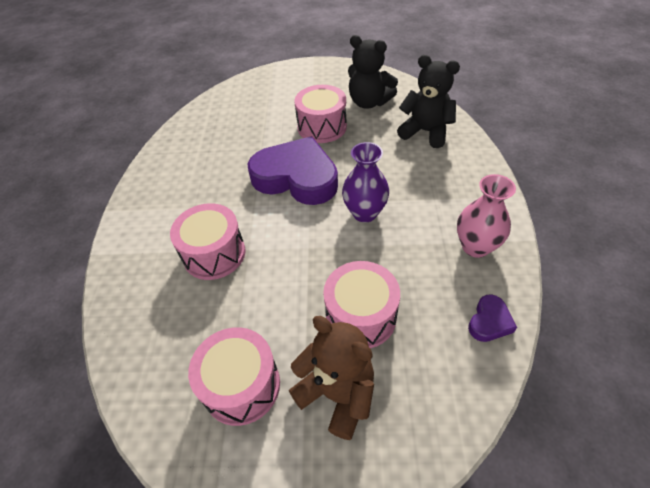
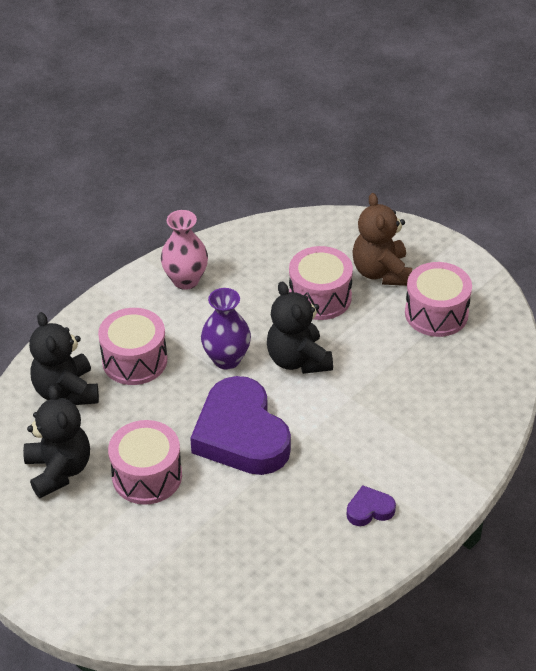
camera: 140 degrees left, 5 degrees down
pink drum [170,203,245,280] -> pink drum moved to [98,308,167,385]
purple heart [468,294,517,342] -> purple heart moved to [347,485,396,526]
none -> black teddy bear [267,281,333,374]

